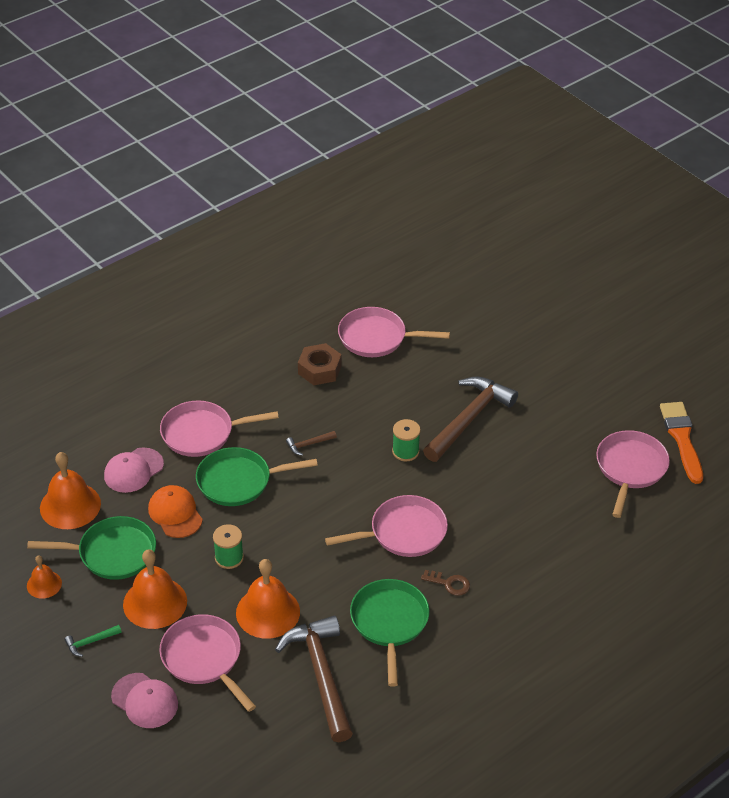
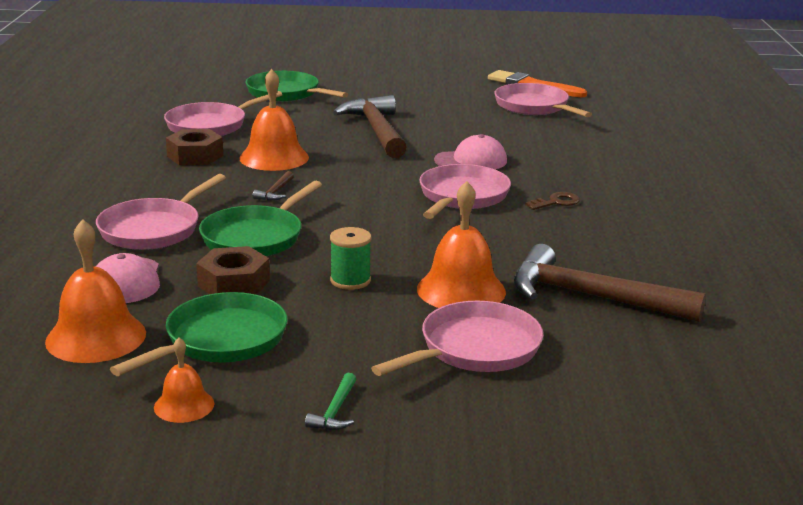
camera: 50 degrees left, 20 degrees down
pink cap [111,673,178,728] -> pink cap moved to [434,134,507,169]
orange bell [123,549,187,629] -> orange bell moved to [239,69,309,171]
orange cap [148,485,203,538] -> brown nut [196,246,270,295]
pink pan [159,614,256,712] -> pink pan turned 135 degrees clockwise [371,301,544,376]
green pan [350,579,430,687] -> green pan moved to [246,71,348,102]
green spool [392,419,421,461] -> none

